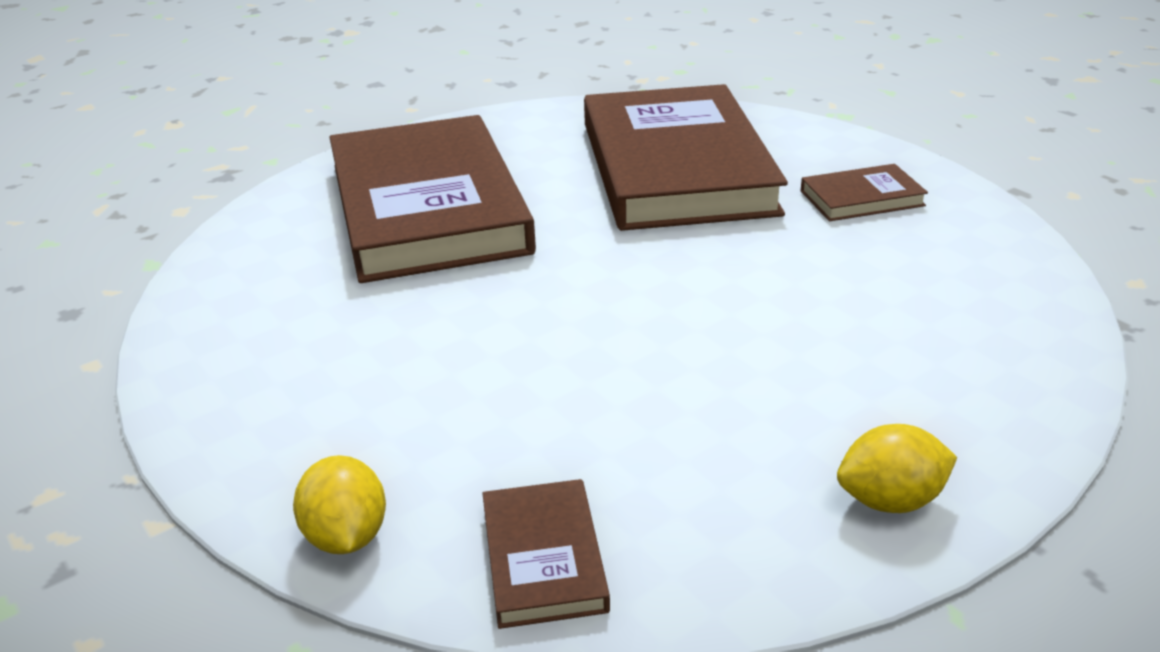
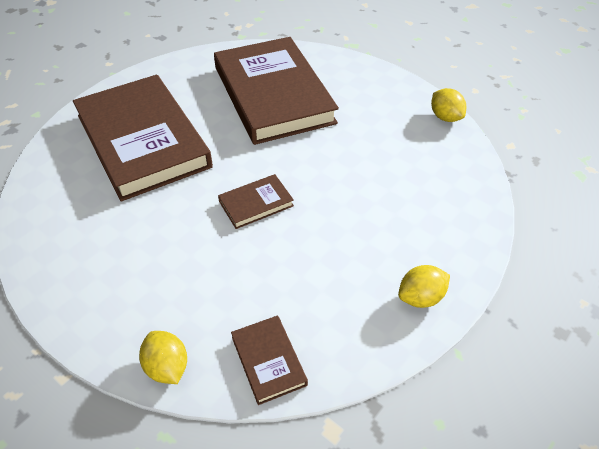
camera: 15 degrees left, 15 degrees up
brown book [800,164,928,221] -> brown book moved to [218,174,294,229]
none -> yellow lemon [431,88,466,122]

